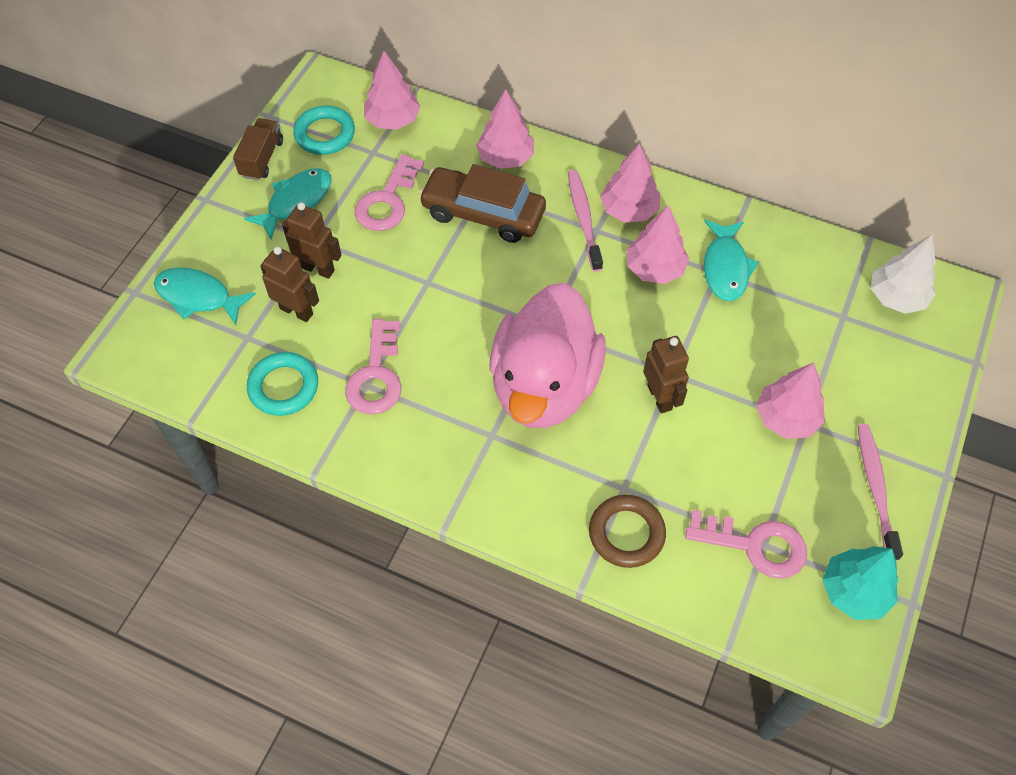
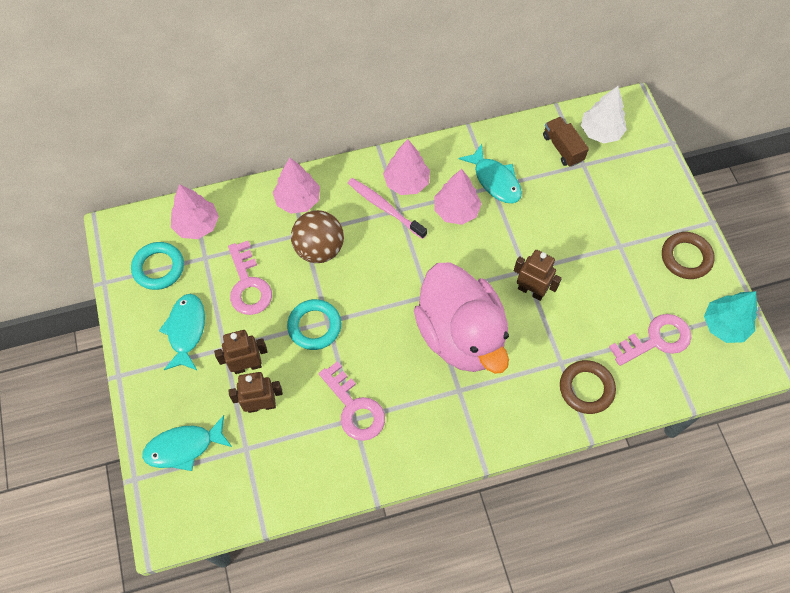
camera: 40 degrees left, 5 degrees up
brown truck [233,118,283,180] -> brown truck moved to [543,117,589,167]
turquoise ring [247,352,318,416] -> turquoise ring moved to [287,299,341,350]
brown car [418,164,546,243] -> brown ball [291,210,344,263]
pink tree [756,362,825,439] -> none
pink toothbrush [858,424,903,561] -> brown ring [662,232,715,279]

